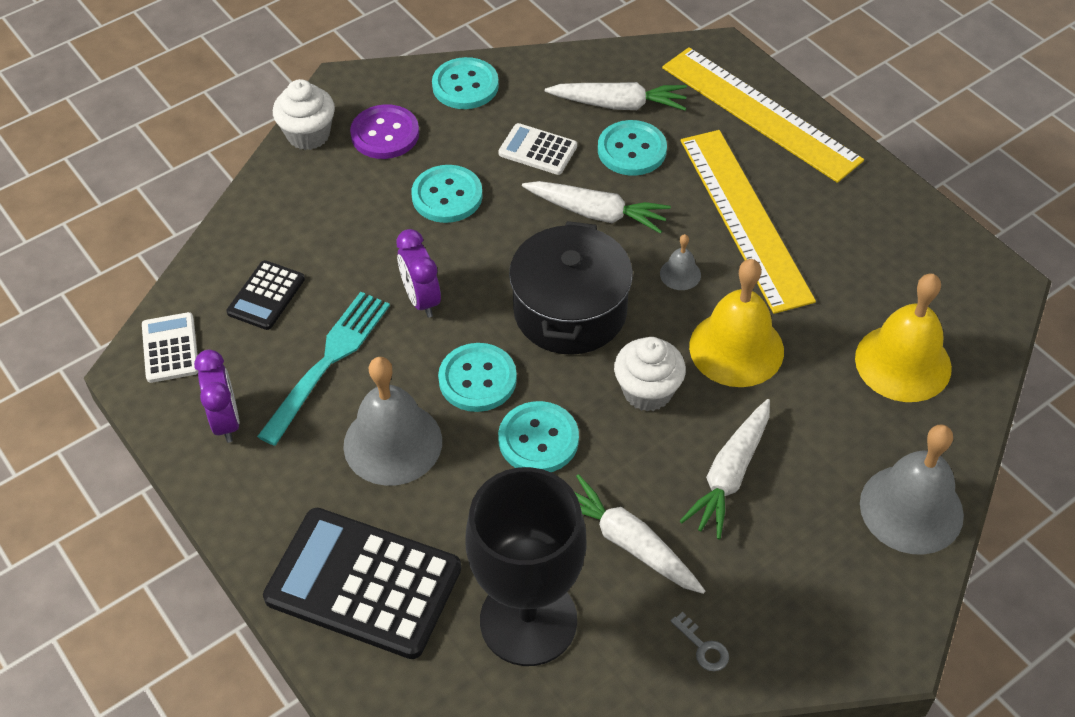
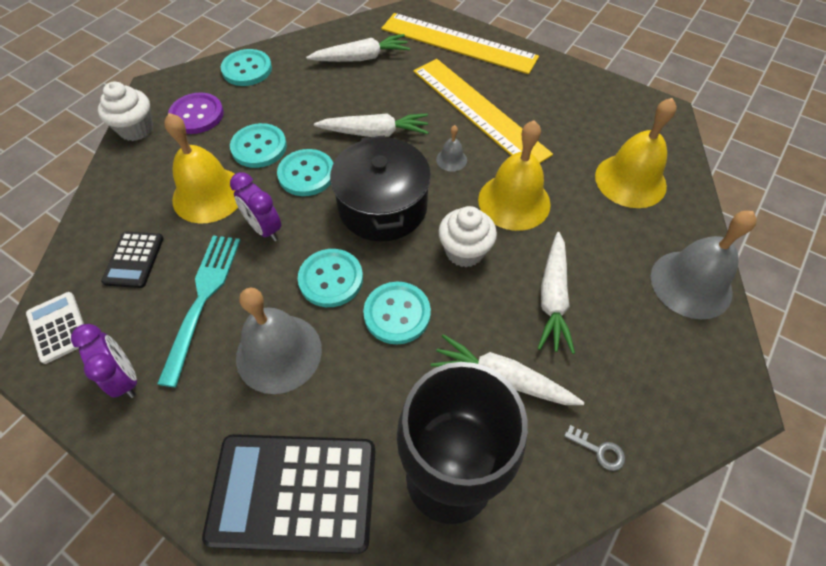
camera: 20 degrees left, 5 degrees up
white calculator [498,123,577,175] -> none
turquoise button [598,120,667,176] -> turquoise button moved to [277,149,333,196]
none -> yellow bell [164,113,238,224]

